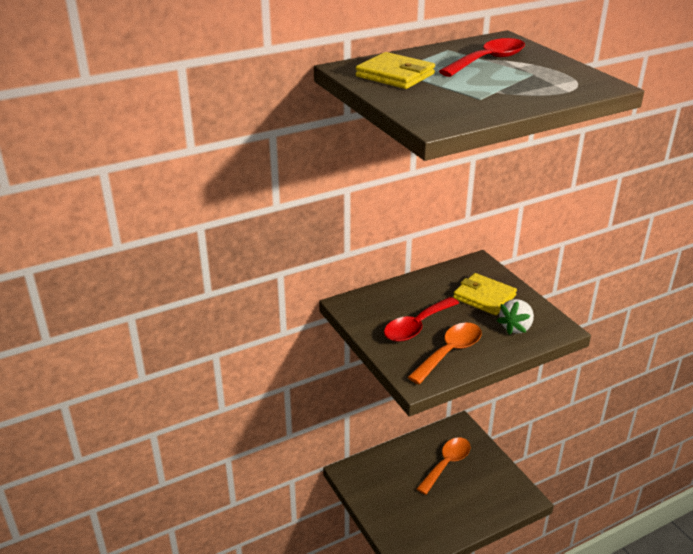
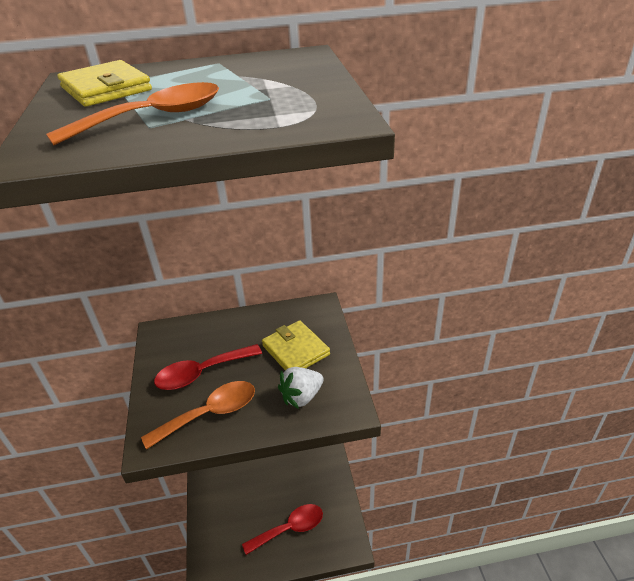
camera: 20 degrees right, 5 degrees up
orange spoon [417,437,471,495] -> orange spoon moved to [46,82,219,145]
red spoon [439,38,525,77] -> red spoon moved to [242,504,323,555]

